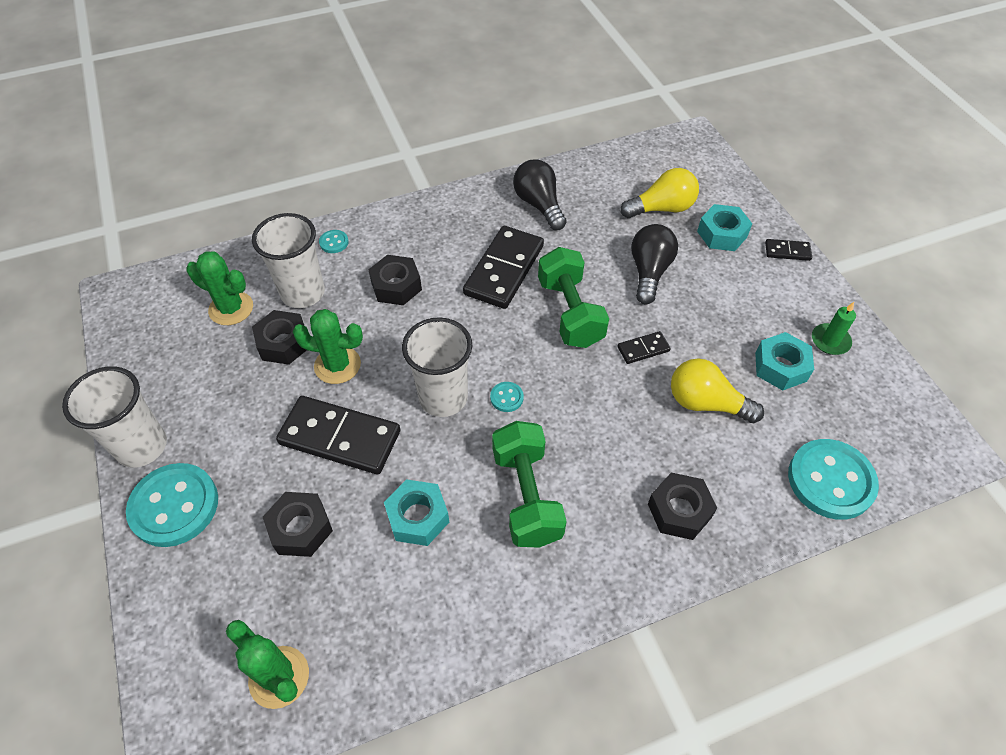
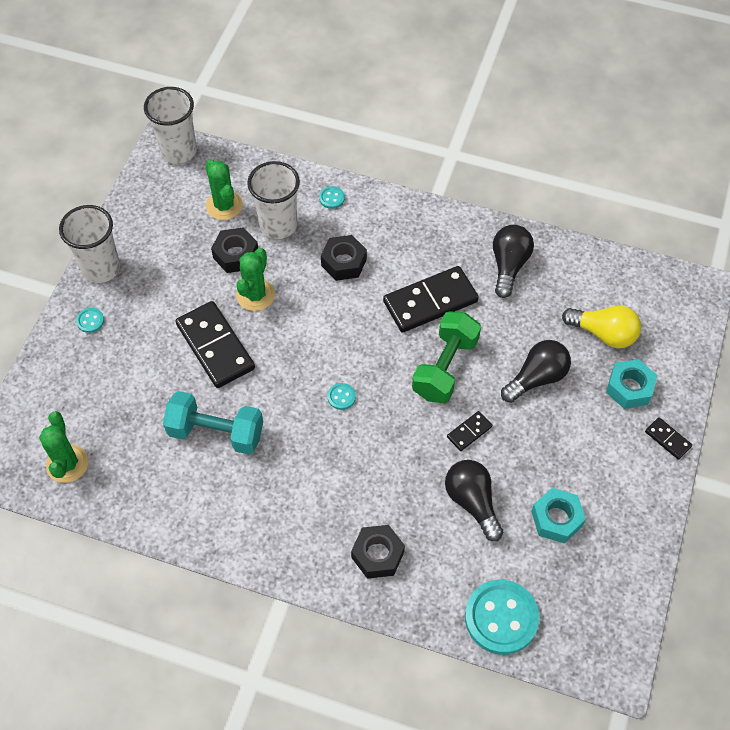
camera: 40 degrees right, 5 degrees up
turquoise button [126,463,218,547] -> turquoise button [76,308,104,333], size x0.43
black nut [263,492,333,557] -> none
green cactus [293,309,363,384] -> green cactus turned 60 degrees clockwise [236,248,275,311]
turquoise nut [384,479,449,546] -> turquoise dumbbell [163,391,263,454]
white cup [402,317,472,417] -> white cup moved to [144,87,197,164]
green dumbbell [492,421,567,548] -> none
black domino [618,331,671,364] -> black domino turned 60 degrees counterclockwise [447,411,492,451]
yellow light bulb [671,358,764,423] -> black light bulb [445,460,503,541]
green candle [812,302,856,355] -> none

